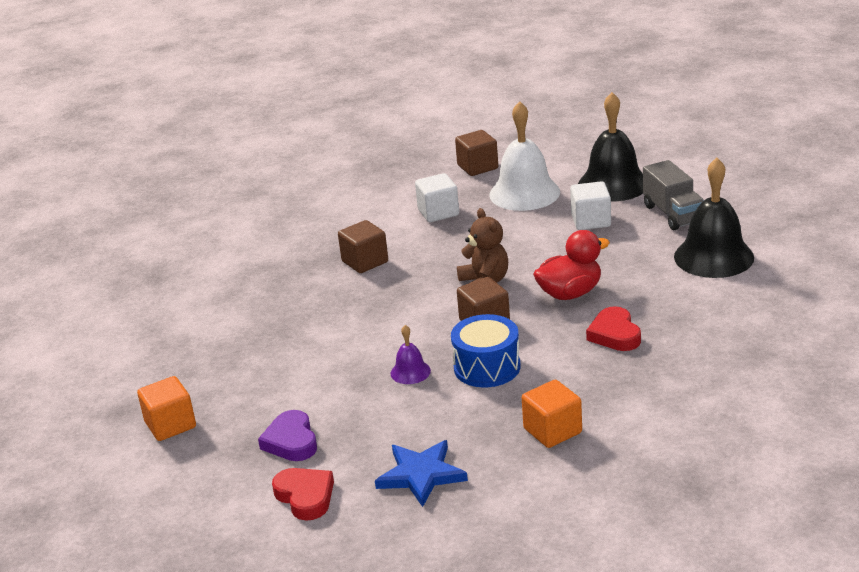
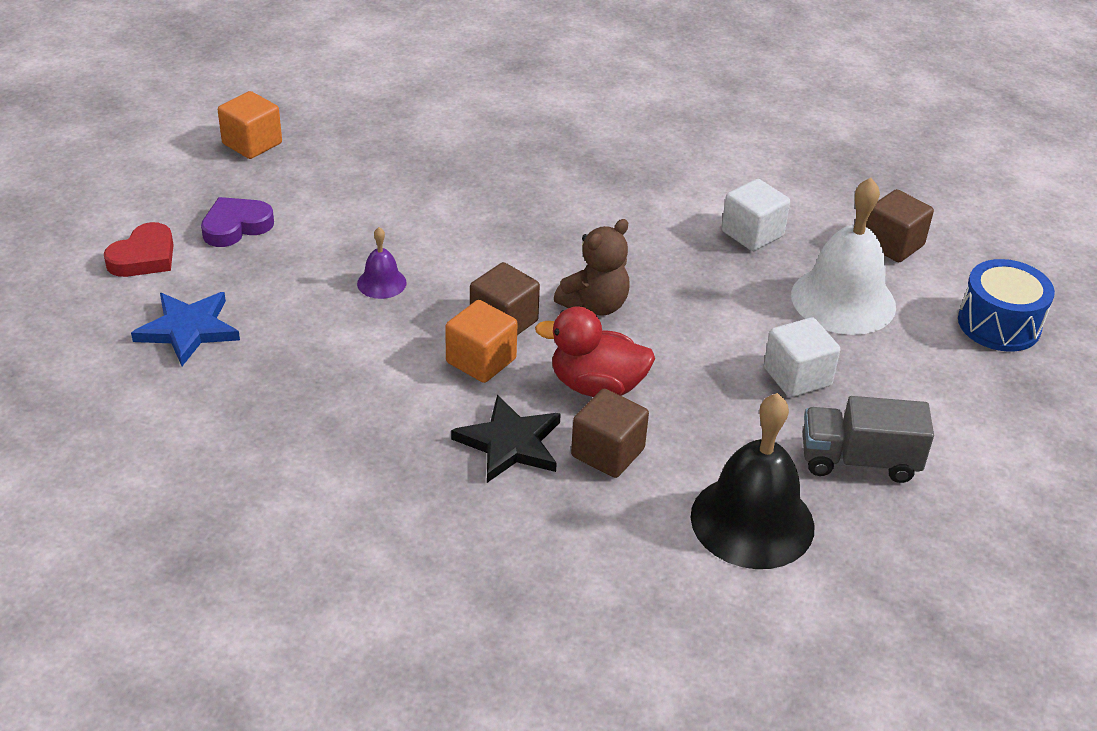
camera: 65 degrees right, 10 degrees up
brown cube [338,220,388,273] -> brown cube moved to [571,389,649,478]
blue drum [451,314,521,388] -> blue drum moved to [958,259,1055,352]
orange cube [522,380,582,448] -> orange cube moved to [445,300,518,383]
red duck [533,230,610,300] -> red duck turned 150 degrees clockwise [535,306,655,397]
black bell [578,92,643,201] -> none
red heart [586,306,641,351] -> black star [451,395,561,483]
grey truck [643,160,704,230] -> grey truck turned 45 degrees clockwise [803,396,934,483]

